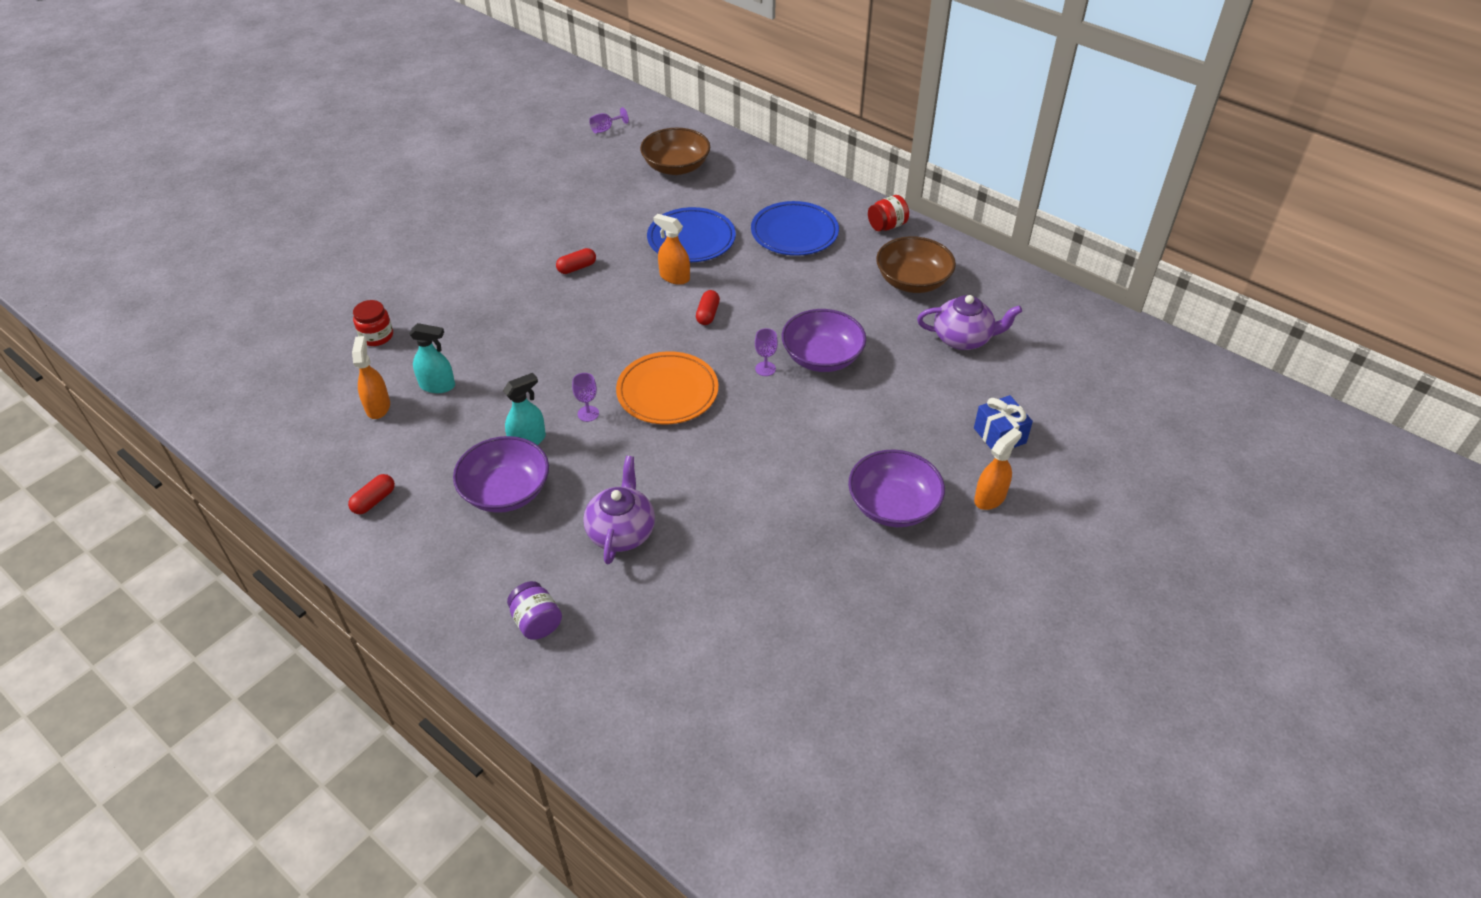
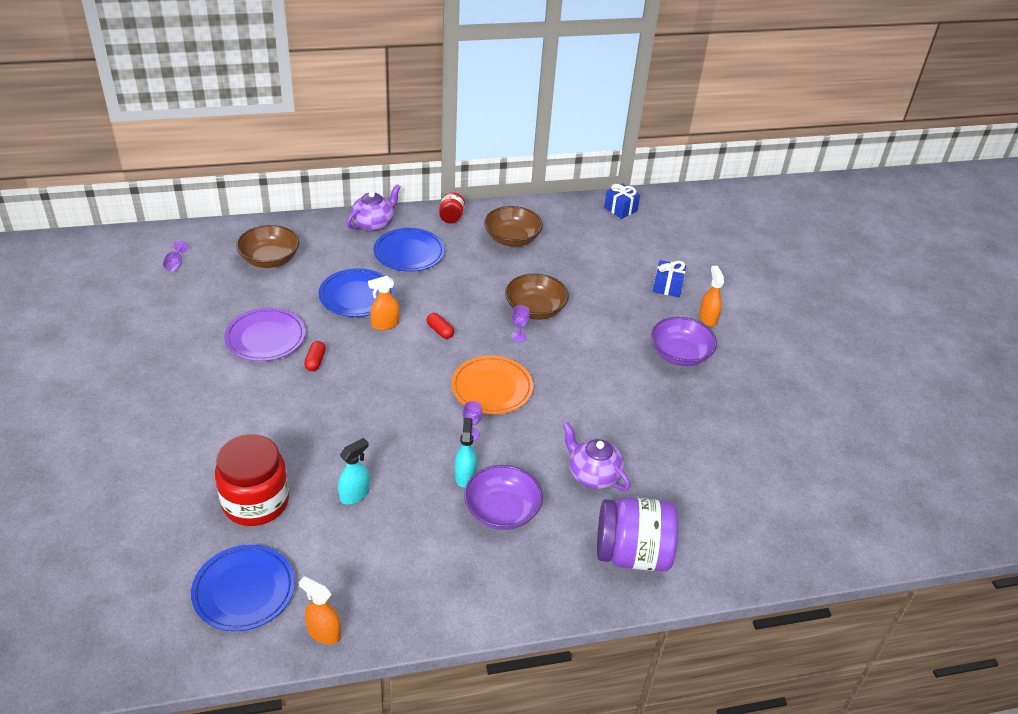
camera: 55 degrees left, 5 degrees down
red capsule [348,474,395,514] -> none
orange spray bottle [352,336,390,419] -> orange spray bottle moved to [299,576,341,644]
red jar [353,300,393,346] -> red jar [215,434,289,526], size x2.06
purple jar [507,581,562,640] -> purple jar [597,497,678,571], size x2.06
purple bowl [782,309,866,372] -> brown bowl [505,273,569,320]
purple teapot [917,295,1022,350] -> purple teapot moved to [346,184,401,232]
none -> blue plate [191,545,295,631]
none -> purple plate [224,308,305,361]
none -> blue gift [604,183,640,219]

